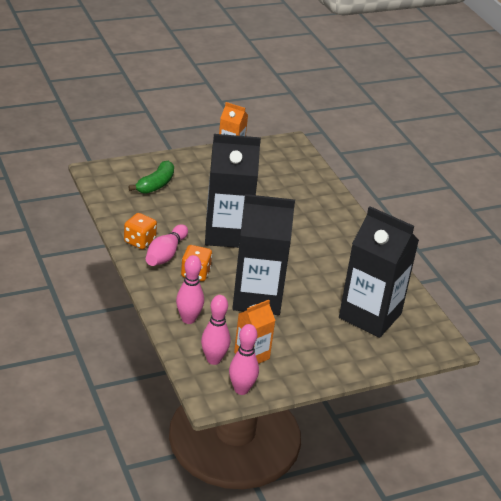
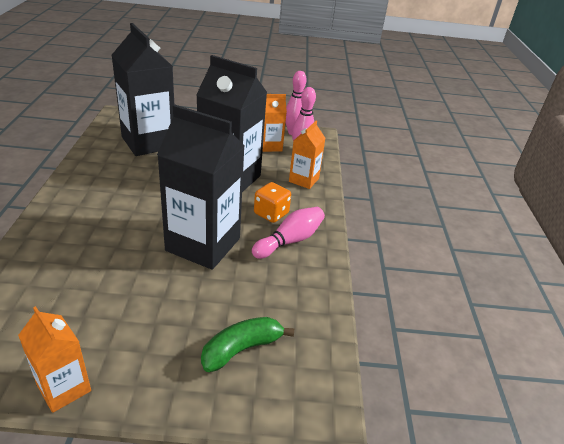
camera: 155 degrees left, 0 degrees up
orange dice [124,213,157,249] -> none
pink bowling pin [176,255,204,324] -> orange carton [289,121,325,189]

